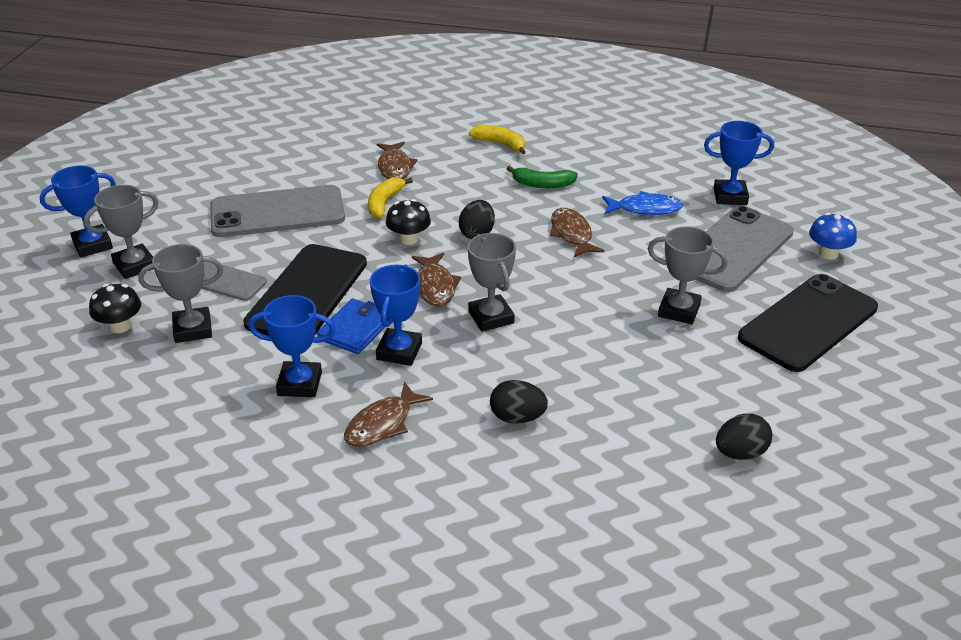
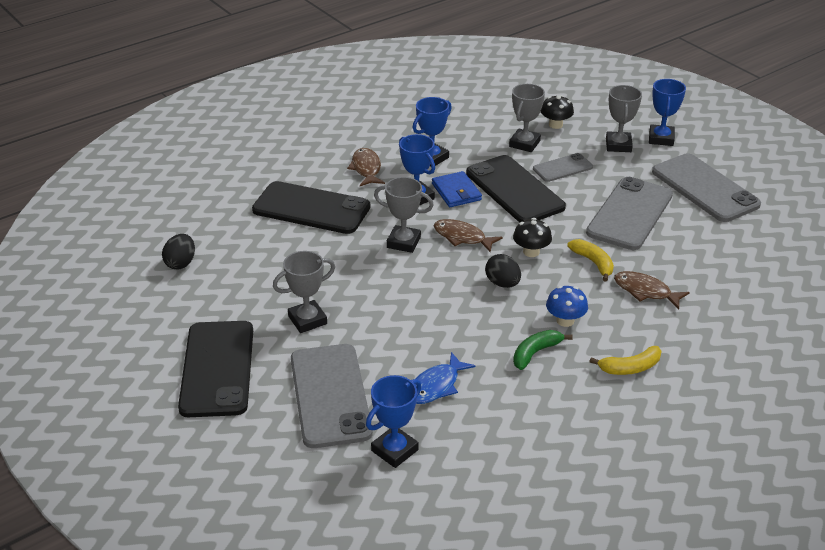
camera: 130 degrees right, 0 degrees up
black egg [490,380,548,424] -> black phone [252,181,370,234]
brown fish [550,208,604,258] -> none
blue mushroom [809,213,857,259] -> blue mushroom moved to [546,286,588,327]
none -> grey phone [652,153,761,222]

